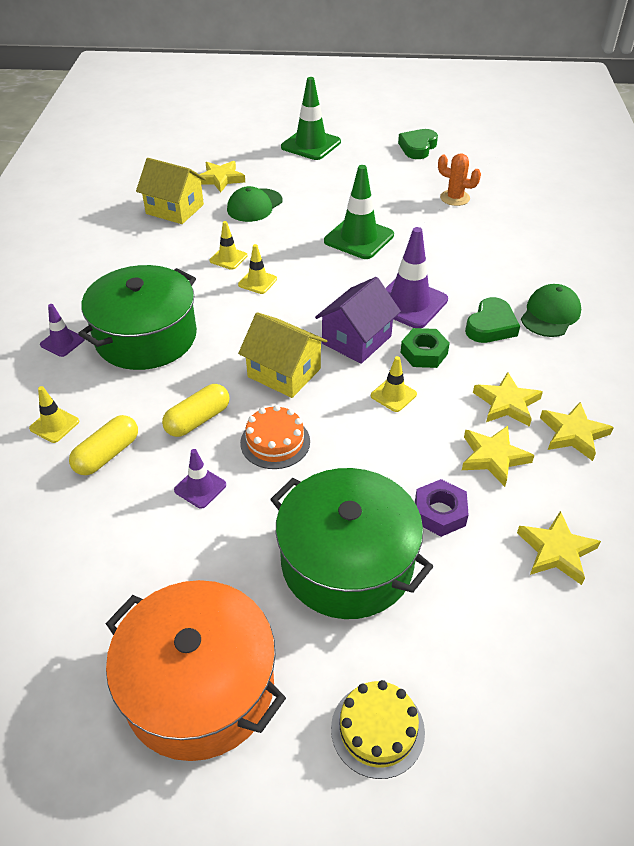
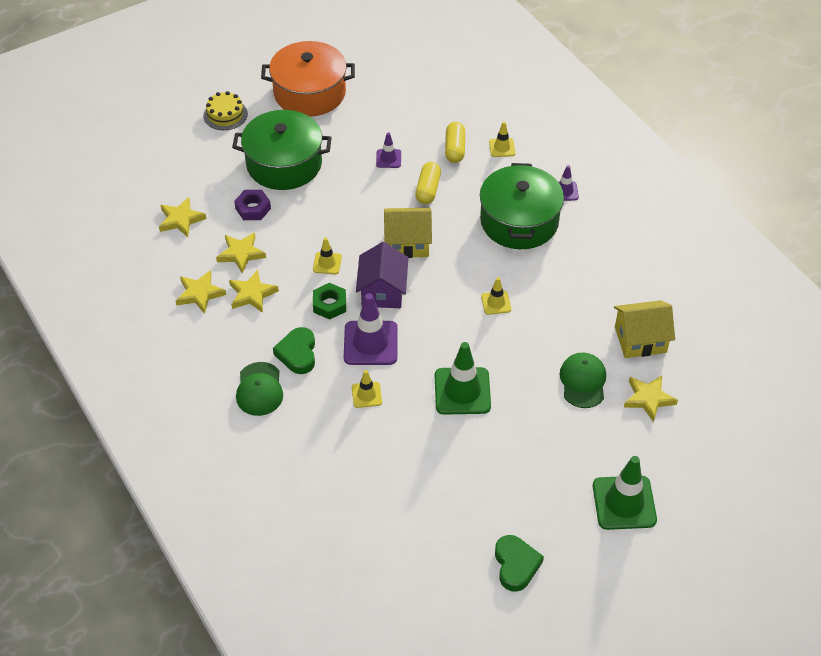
camera: 145 degrees right, 5 degrees up
yellow traffic cone [210,221,247,270] -> yellow traffic cone moved to [352,370,382,408]
orange cake [240,405,310,469] -> none
orange cactus [438,153,481,206] -> none

